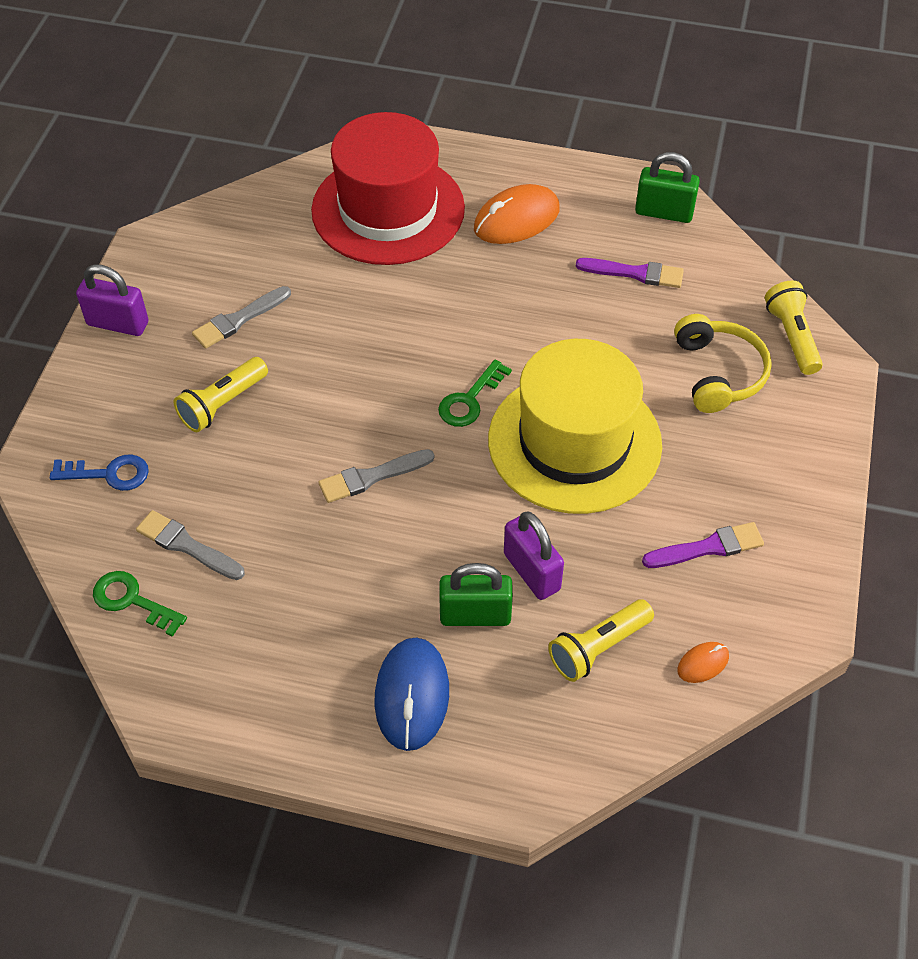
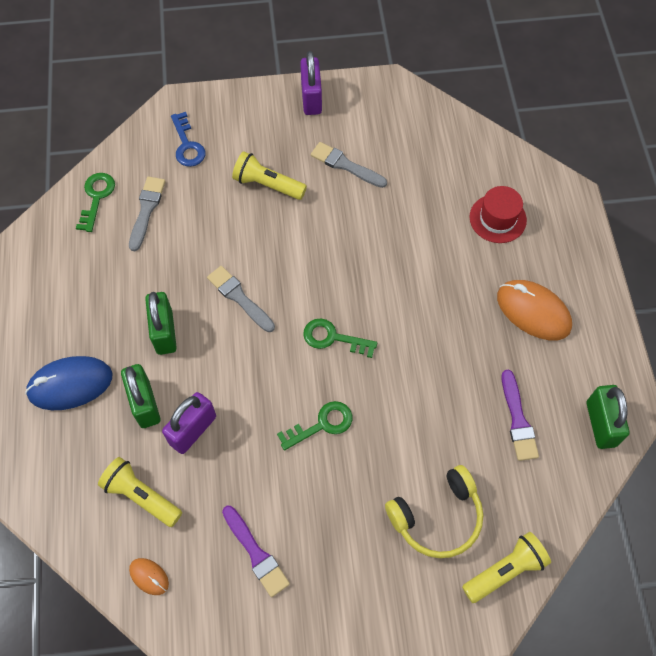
camera: 70 degrees right, 10 degrees up
red hat [311,112,465,265] -> red hat [470,186,527,243], size x0.45
yellow hat [488,339,662,514] -> green key [277,401,352,450]
none -> green padlock [145,292,177,355]

